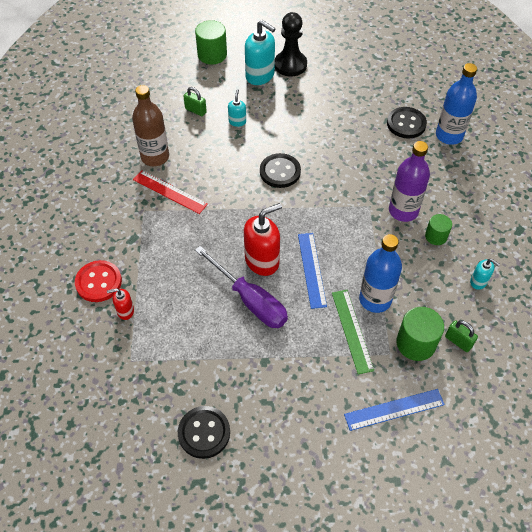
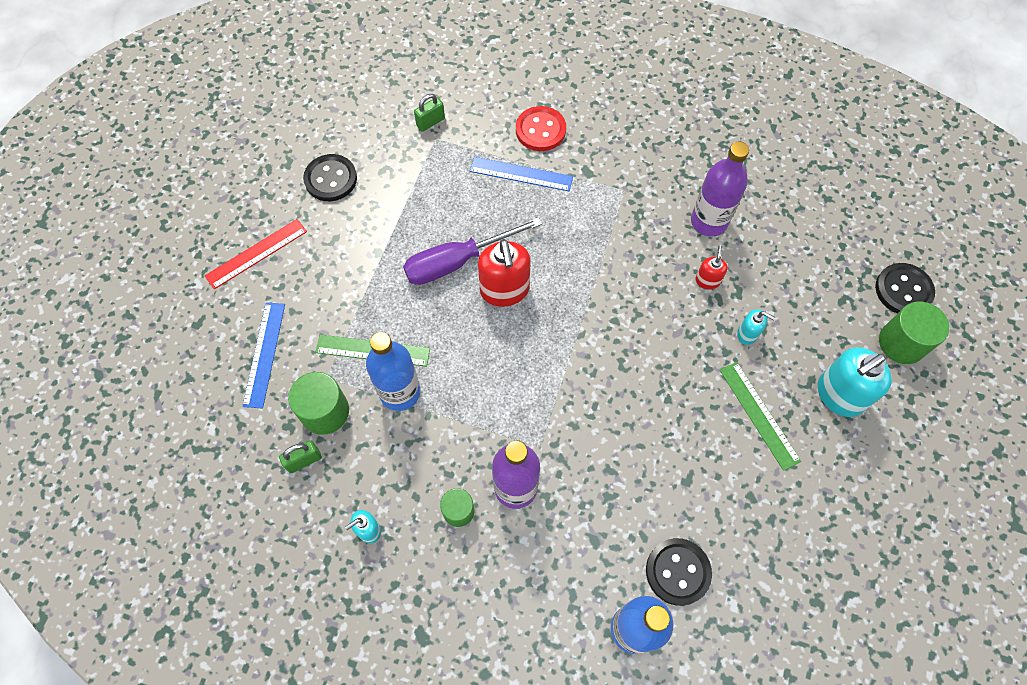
camera: 110 degrees right, 10 degrees up
red soap dispenser [107,288,134,320] -> red soap dispenser moved to [695,245,728,290]
brown bottle [132,85,169,166] -> purple bottle [691,142,749,237]
red ruler [133,170,208,214] -> red ruler moved to [205,219,307,289]
green padlock [183,87,207,116] -> green padlock moved to [414,94,445,132]
black button [260,153,301,188] -> black button moved to [875,263,935,313]
black pawn [275,12,307,76] -> none
blue ruler [298,233,327,309] -> blue ruler moved to [470,157,573,191]
none -> green ruler [720,362,801,471]

